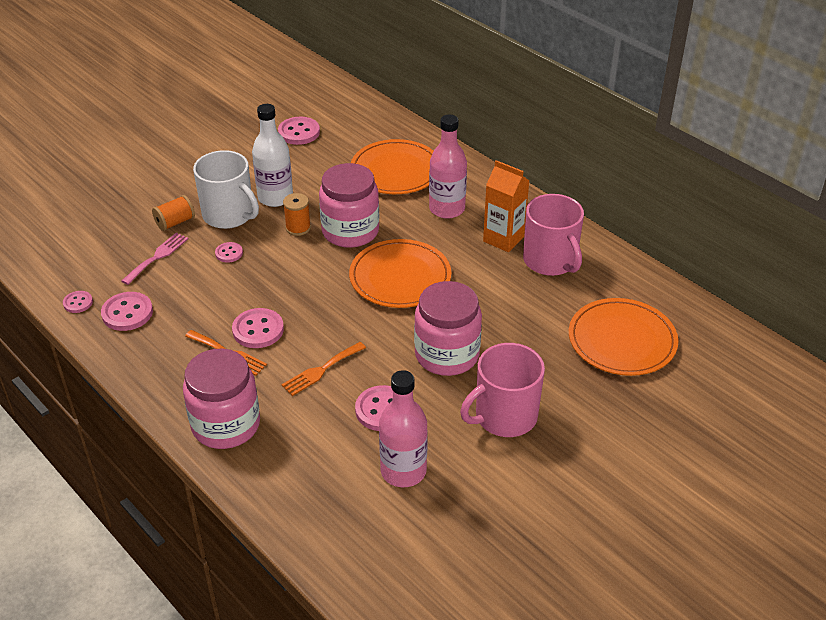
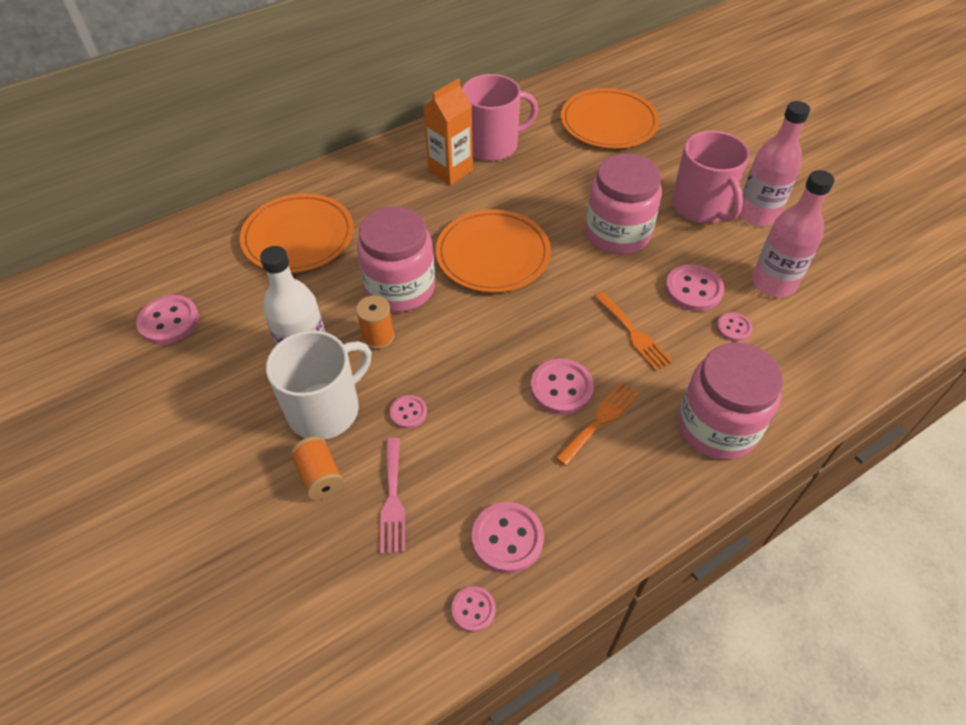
camera: 80 degrees left, 10 degrees up
pink fork [122,233,188,285] -> pink fork turned 135 degrees counterclockwise [380,438,405,554]
pink bottle [429,115,467,219] -> pink bottle moved to [739,101,810,226]
none -> pink button [716,312,752,342]

